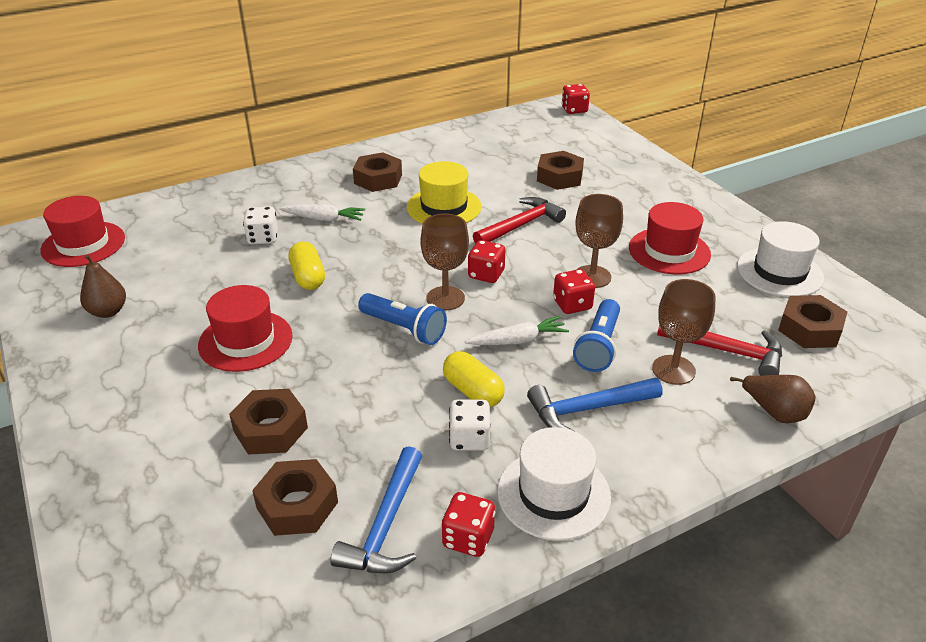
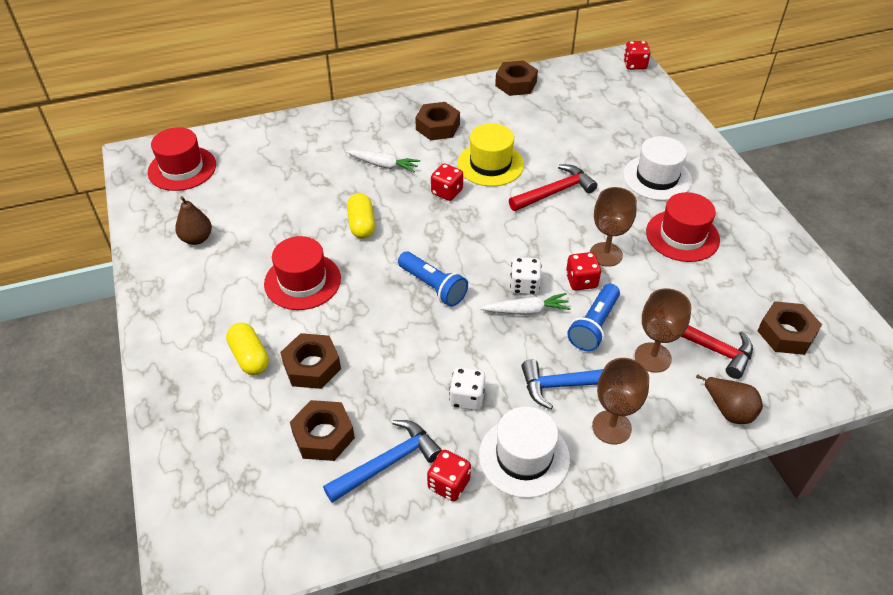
camera: 10 degrees right, 10 degrees up
white dice [243,206,278,245] -> white dice moved to [510,257,542,295]
blue hammer [330,446,422,574] -> blue hammer turned 150 degrees counterclockwise [323,420,442,503]
brown goblet [420,213,469,310] -> brown goblet moved to [592,358,649,444]
yellow capsule [443,351,505,407] -> yellow capsule moved to [226,323,269,375]
red dice [468,240,506,283] -> red dice moved to [431,164,463,201]
brown nut [537,151,584,190] -> brown nut moved to [495,60,538,96]
white hat [737,221,824,297] -> white hat moved to [623,136,692,201]

